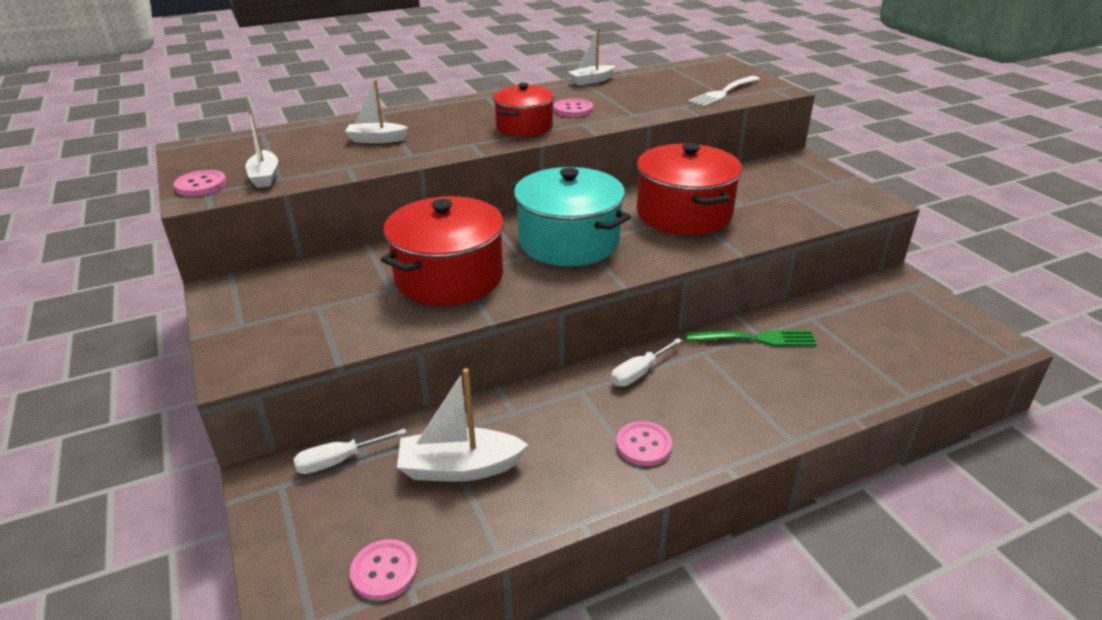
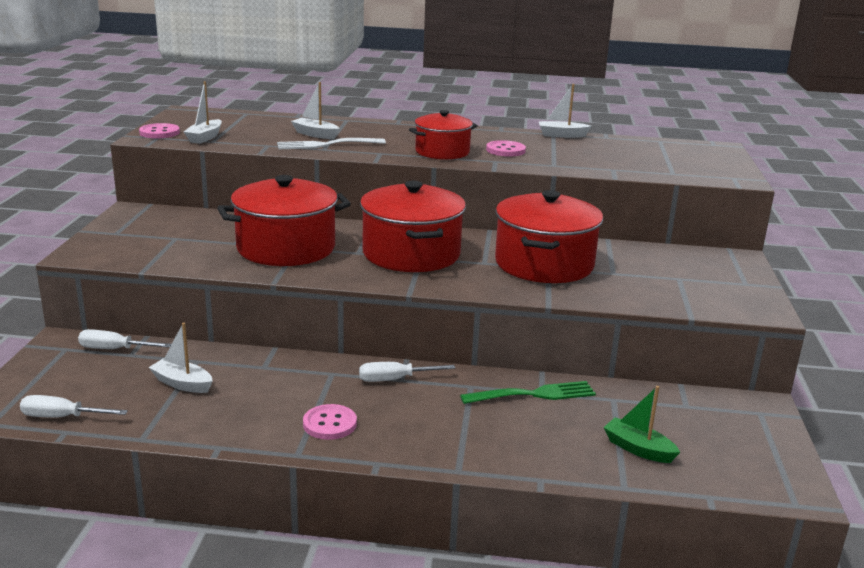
camera: 30 degrees right, 10 degrees down
pink button [350,539,418,601] -> white screwdriver [20,395,128,418]
white boat [397,368,528,482] -> white boat [149,323,213,393], size x0.64
turquoise pot [512,167,631,266] -> red pot [360,181,466,272]
green fork [686,330,817,346] -> green fork turned 45 degrees counterclockwise [460,381,596,404]
white fork [688,76,760,107] -> white fork moved to [277,138,386,149]
none -> green boat [603,386,680,463]

